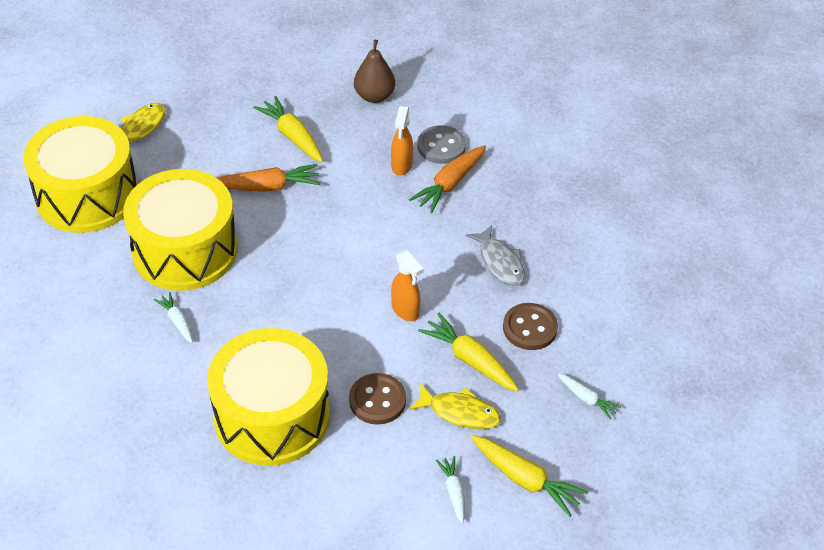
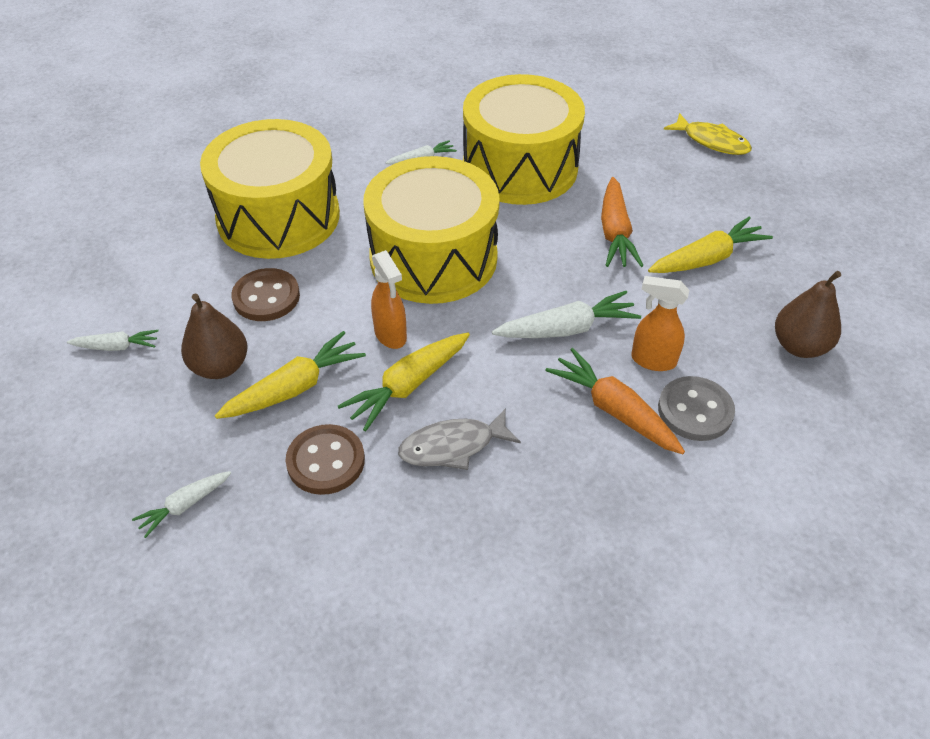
camera: 100 degrees right, 0 degrees up
yellow drum [23,116,137,233] -> yellow drum moved to [364,156,500,304]
orange spray bottle [391,251,424,321] -> orange spray bottle turned 90 degrees counterclockwise [371,250,407,349]
yellow fish [409,383,501,429] -> brown pear [181,293,248,379]
yellow carrot [471,435,588,517] -> yellow carrot moved to [338,333,470,431]
none -> white carrot [492,291,641,338]

